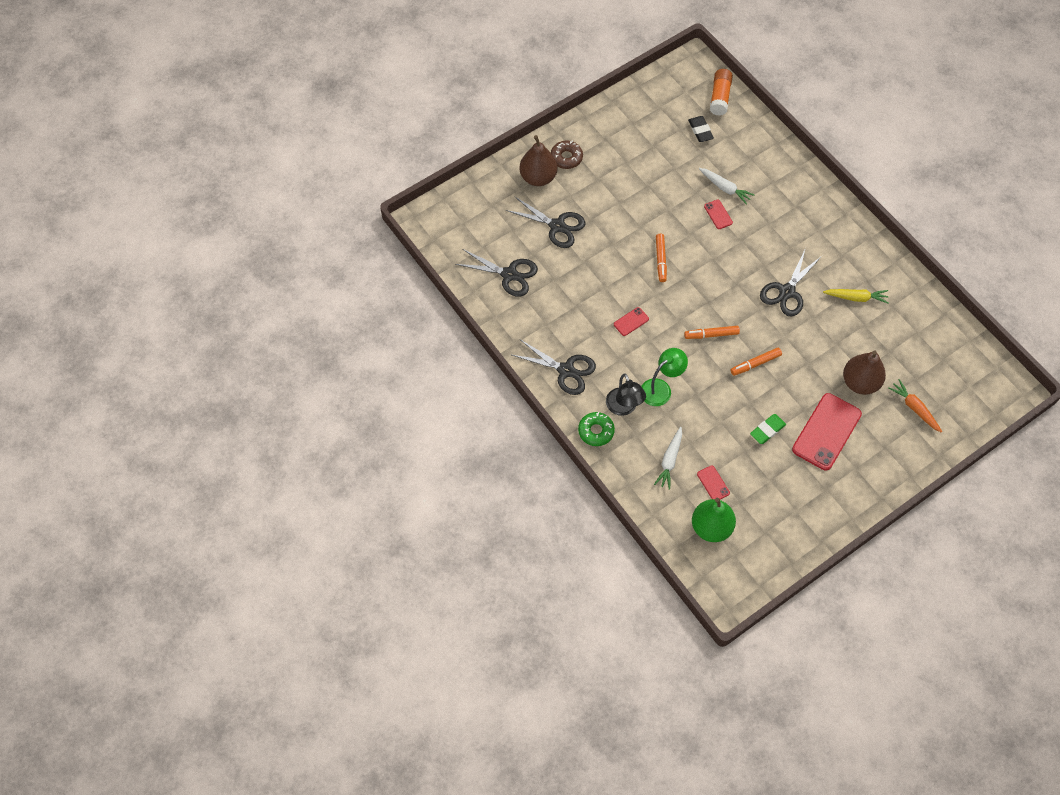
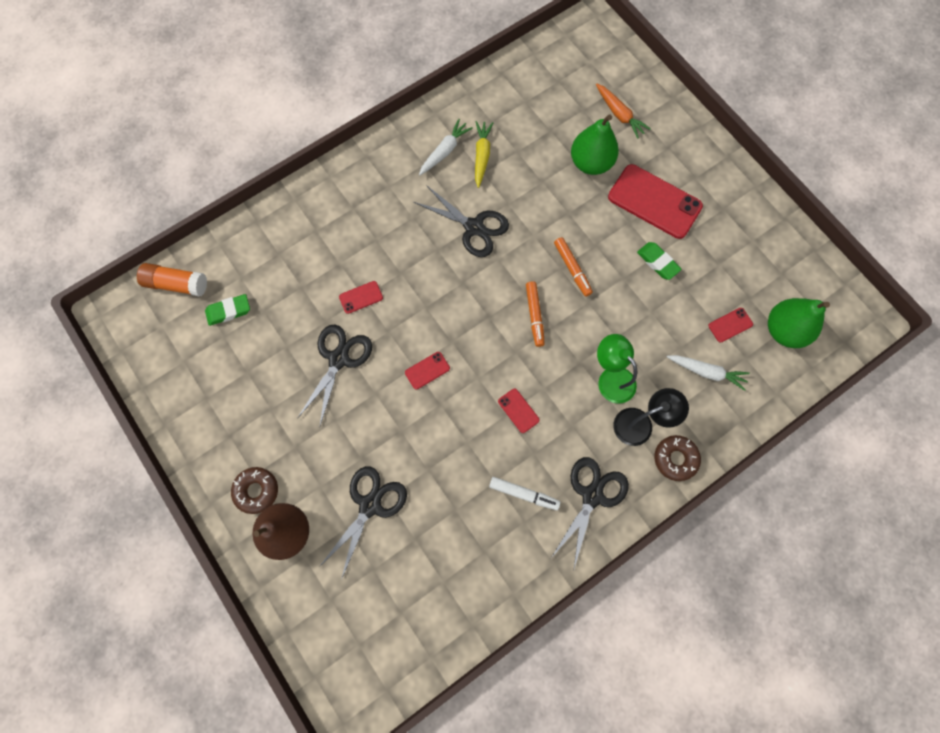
camera: 90 degrees left, 10 degrees up
black scissors [455,249,538,297] -> black scissors moved to [297,325,372,428]
green donut [578,412,615,446] -> brown donut [654,435,701,481]
orange marker [656,234,667,282] -> red phone [405,352,450,389]
black eraser [688,116,714,142] -> green eraser [205,294,250,326]
white carrot [699,168,754,205] -> white carrot moved to [419,119,473,176]
brown pear [843,350,886,395] -> green pear [571,114,619,175]
orange carrot [888,379,942,432] -> orange carrot turned 90 degrees counterclockwise [596,83,651,139]
none -> white marker [489,477,560,510]

